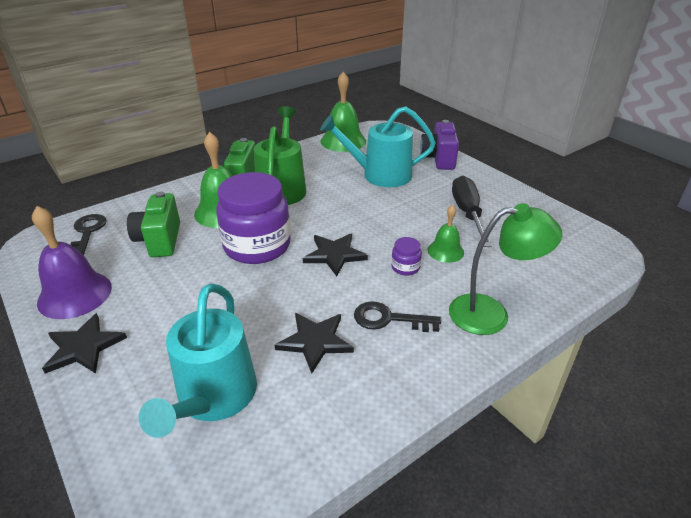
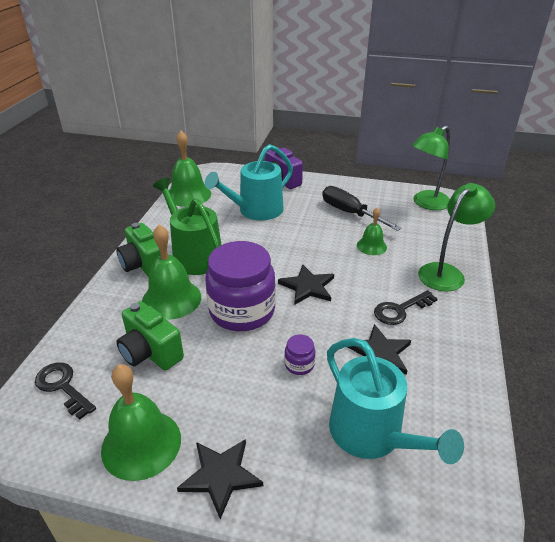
camera: 40 degrees left, 0 degrees up
purple bell [32,206,112,319] -> green bell [101,364,181,481]
purple jar [391,237,422,276] -> purple jar moved to [284,335,315,375]
none -> green lamp [412,125,450,210]

